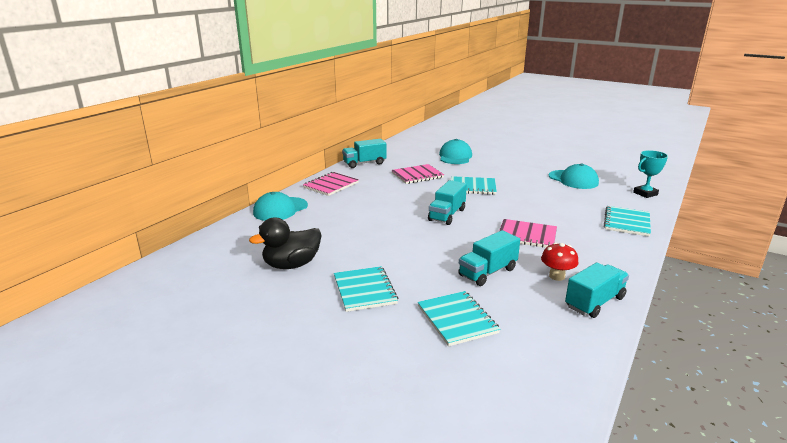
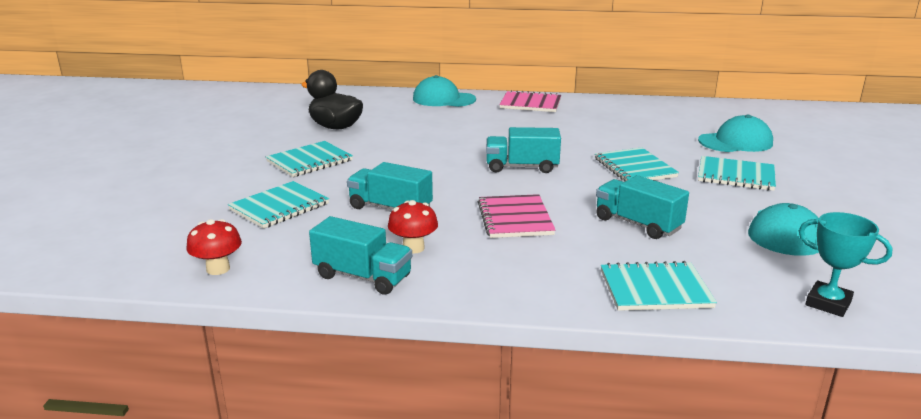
camera: 65 degrees right, 0 degrees up
turquoise truck [342,139,387,168] -> turquoise truck moved to [596,175,689,239]
pink notebook [391,164,444,184] -> none
none -> red mushroom [187,219,242,275]
none -> turquoise notebook [698,156,776,191]

